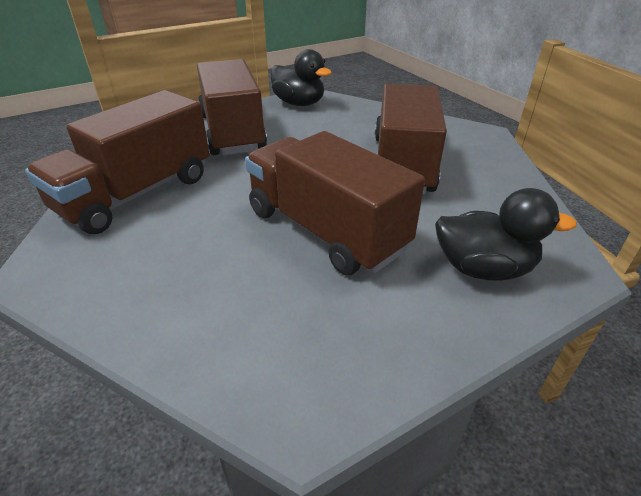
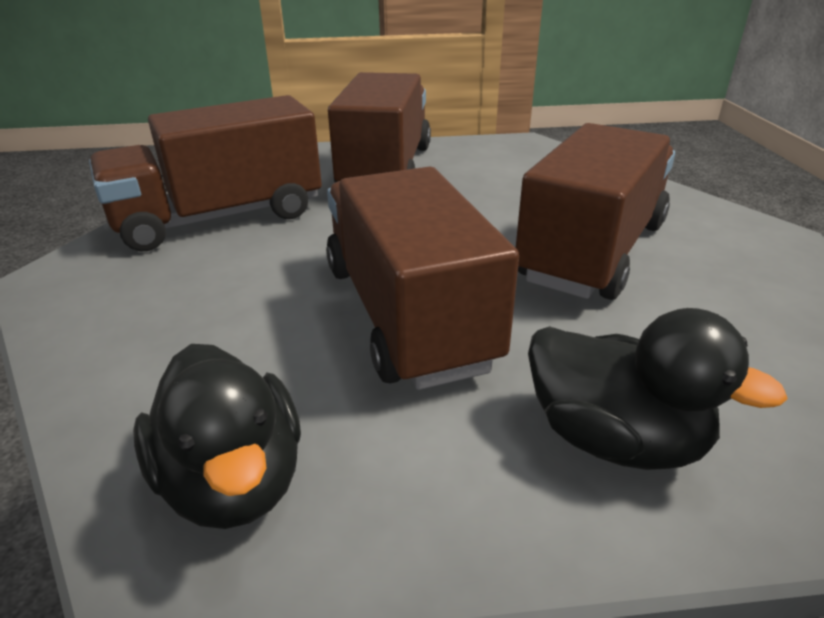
camera: 25 degrees right, 5 degrees down
black duck [271,49,332,106] -> black duck moved to [133,344,301,529]

